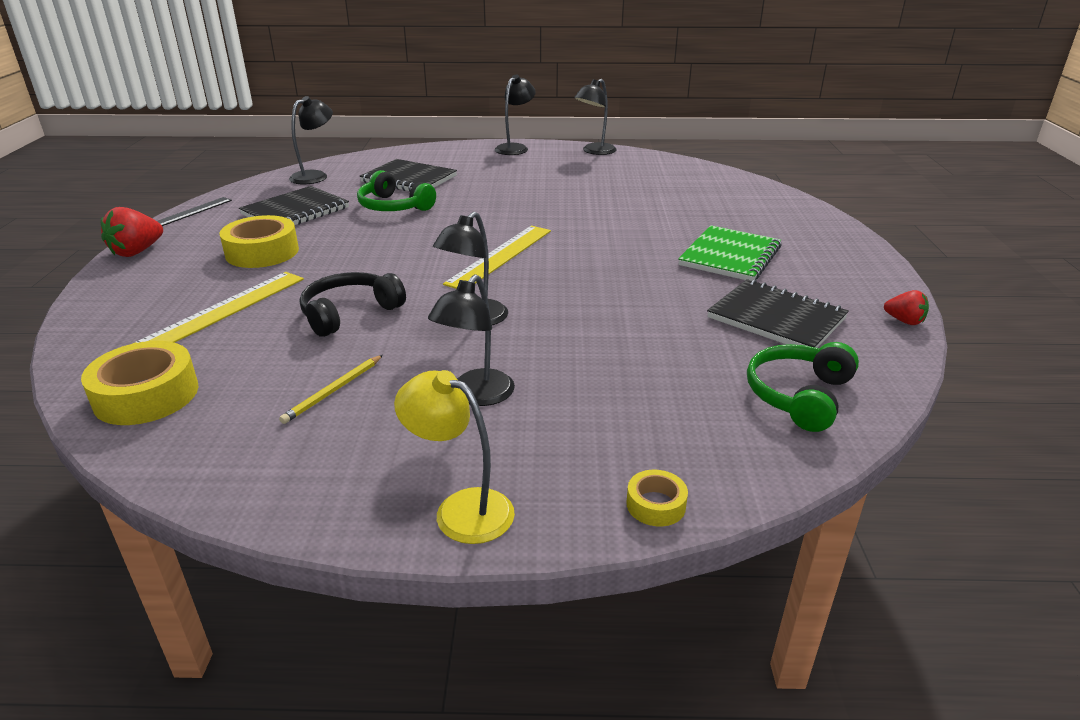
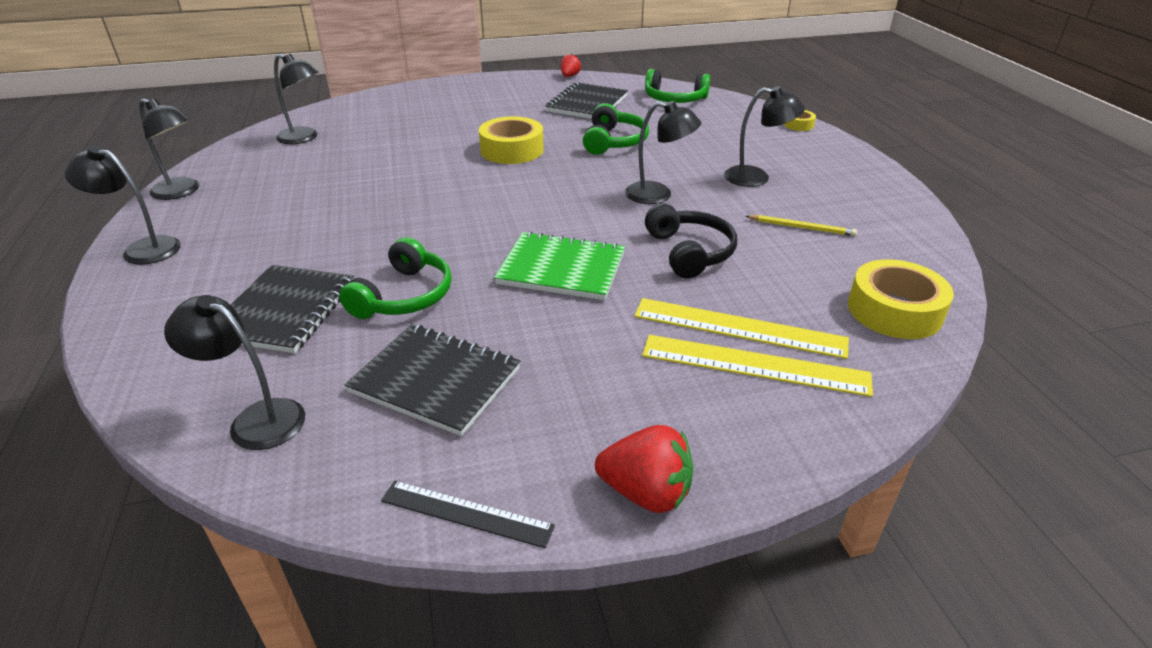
camera: 105 degrees left, 5 degrees up
yellow tape [219,215,299,268] -> yellow tape moved to [479,117,544,164]
black headphones [300,272,406,337] -> black headphones turned 135 degrees counterclockwise [645,204,737,279]
yellow lamp [394,370,515,544] -> none
yellow ruler [443,226,551,289] -> yellow ruler moved to [642,335,873,397]
green notebook [678,225,782,281] -> green notebook moved to [494,231,625,300]
none -> black lamp [274,54,318,144]
none -> green headphones [583,103,649,155]

